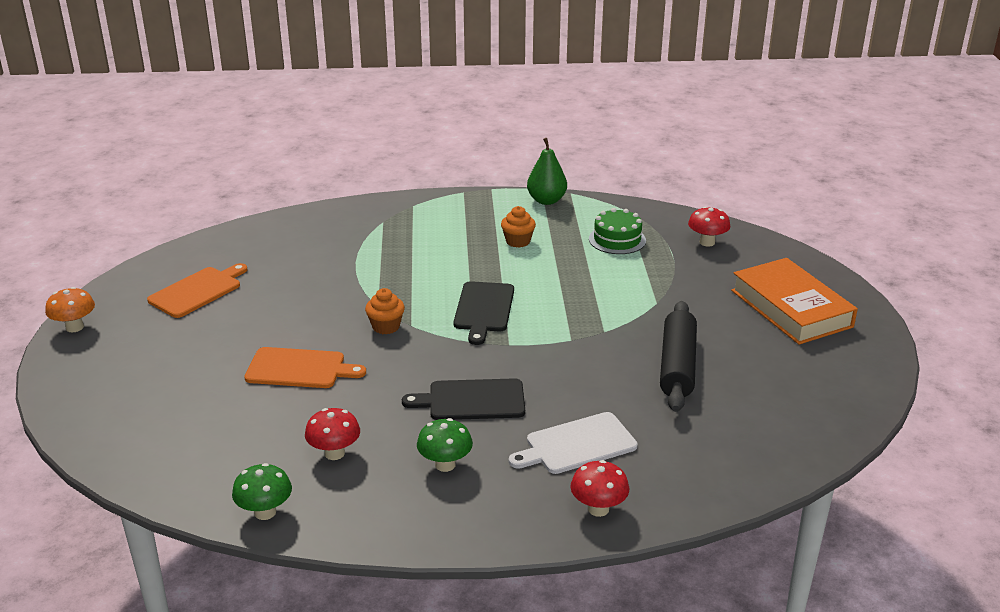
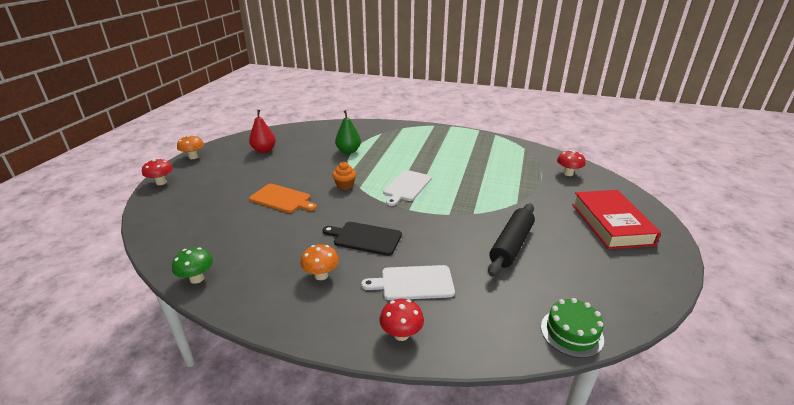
camera: 20 degrees right, 0 degrees up
orange cutting board [147,263,247,318] -> red pear [249,110,276,153]
red mushroom [305,408,360,460] -> red mushroom moved to [142,158,173,185]
green mushroom [417,418,473,472] -> orange mushroom [300,244,339,280]
black cutting board [453,281,514,345] -> white cutting board [383,170,432,206]
orange cupcake [501,206,536,248] -> none
green pear [527,138,567,205] -> green pear moved to [335,110,361,154]
green cake [589,208,646,254] -> green cake moved to [541,298,604,358]
orange book [731,258,858,345] -> red book [572,190,661,249]

